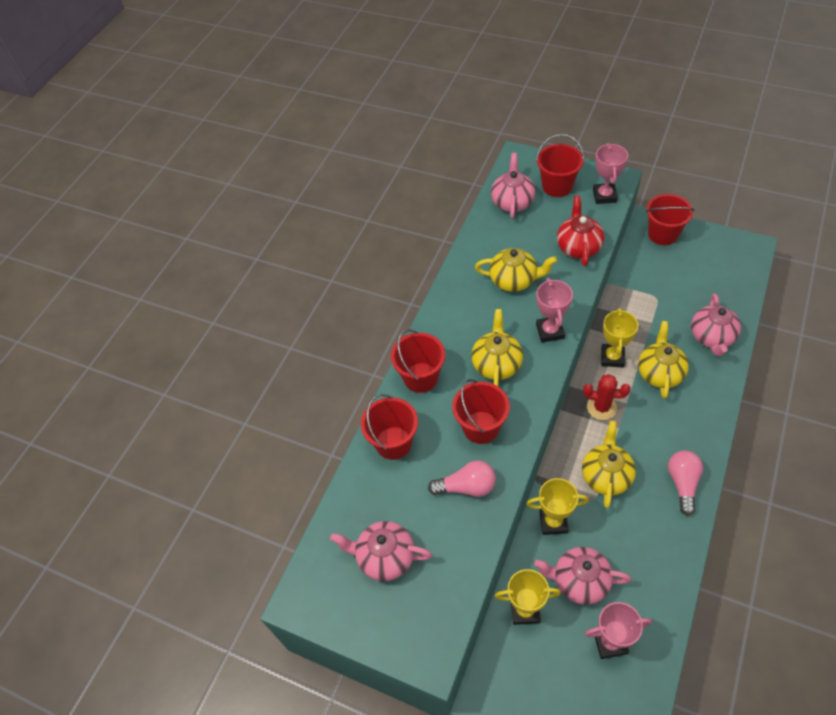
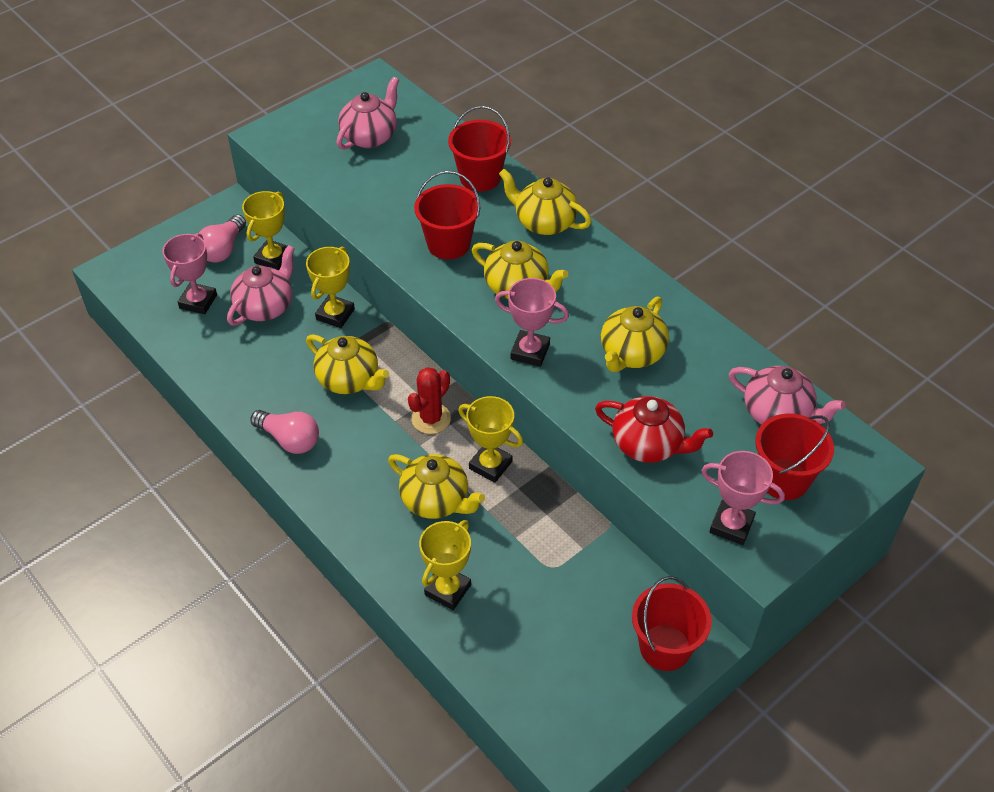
camera: 110 degrees right, 5 degrees down
red bucket [391,329,445,393] -> yellow teapot [499,169,591,235]
pink light bulb [428,460,496,497] -> pink light bulb moved to [199,214,246,263]
pink teapot [691,294,741,356] -> yellow trophy [419,520,471,610]

